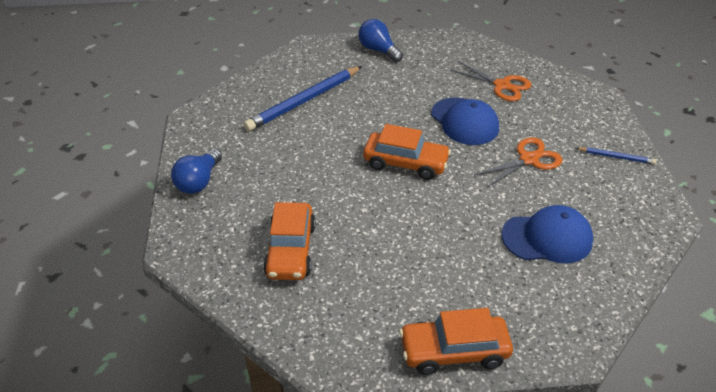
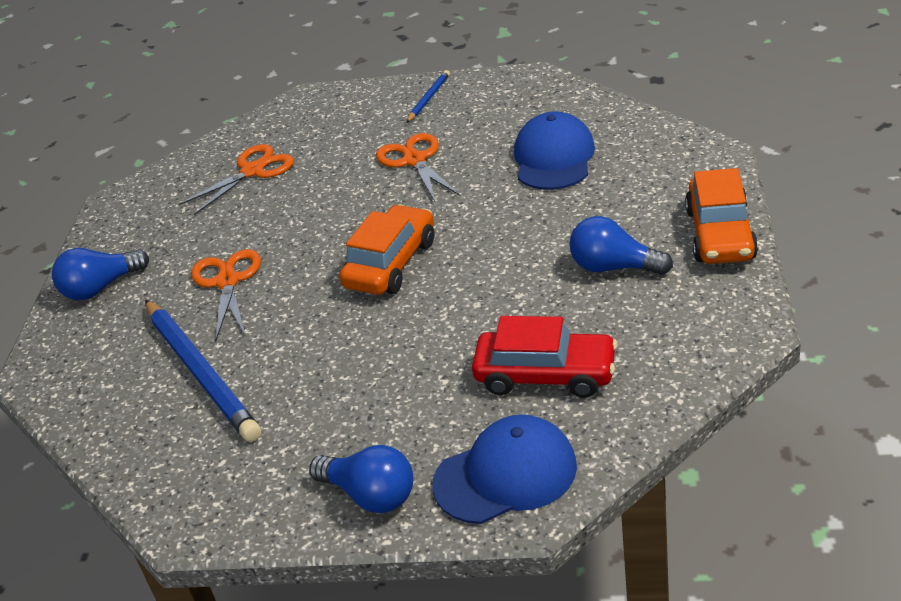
camera: 75 degrees left, 5 degrees down
orange car [263,202,316,280] -> red car [472,316,618,398]
blue cap [431,97,499,145] -> blue cap moved to [433,415,577,524]
none -> orange scissors [191,249,261,341]
none -> blue light bulb [569,216,673,275]

